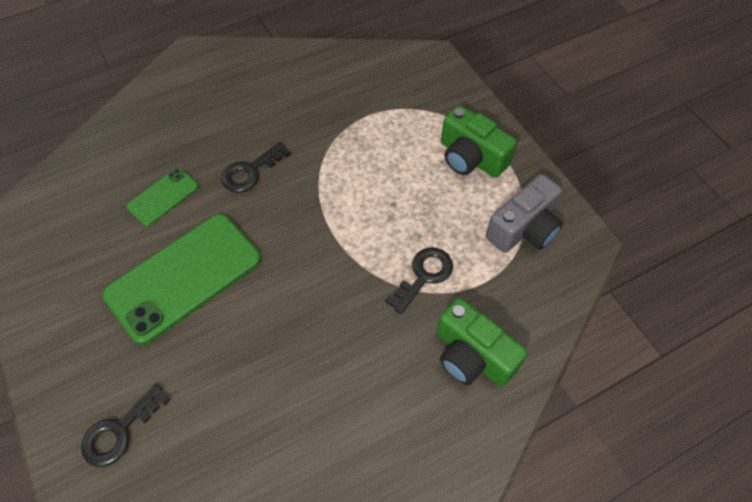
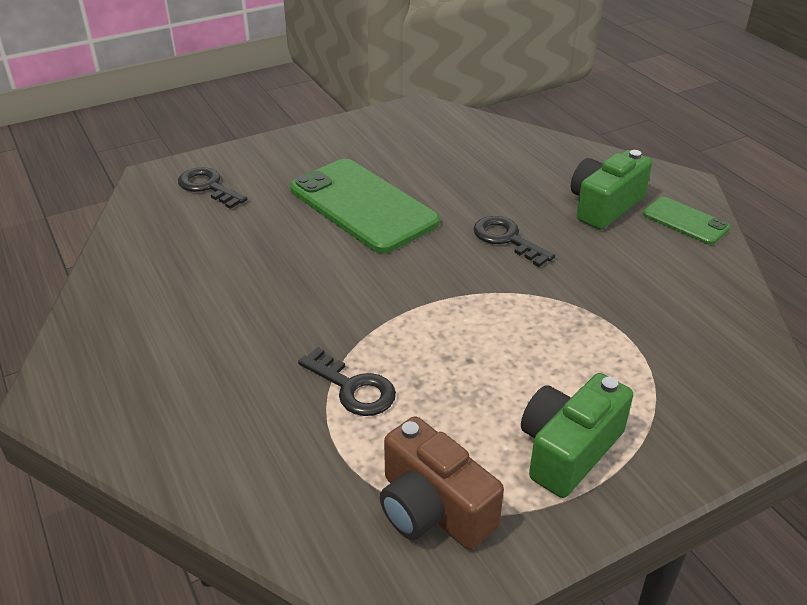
camera: 90 degrees right, 20 degrees down
green phone [126,168,199,226] -> green phone moved to [643,197,730,245]
green camera [437,298,528,387] -> green camera moved to [571,150,652,230]
grey camera [486,174,563,253] -> brown camera [380,416,504,549]

